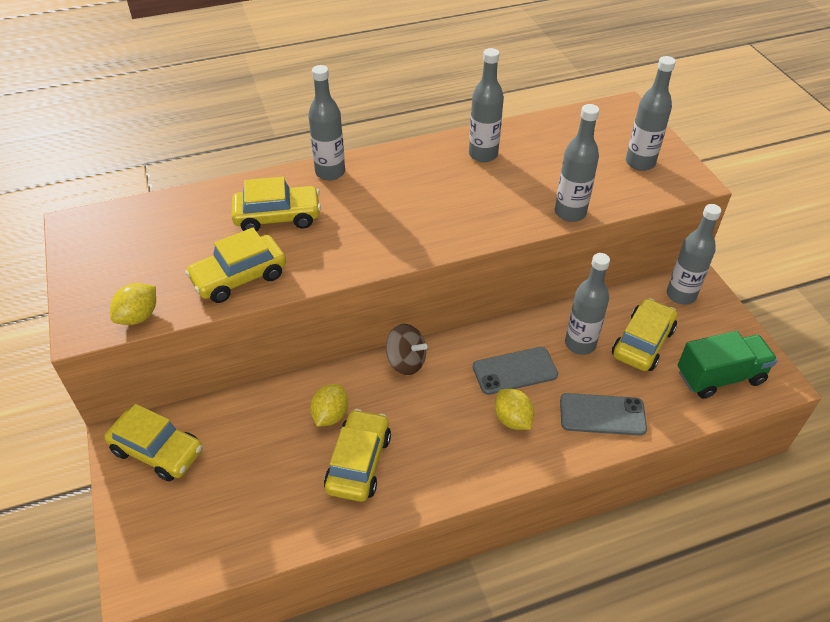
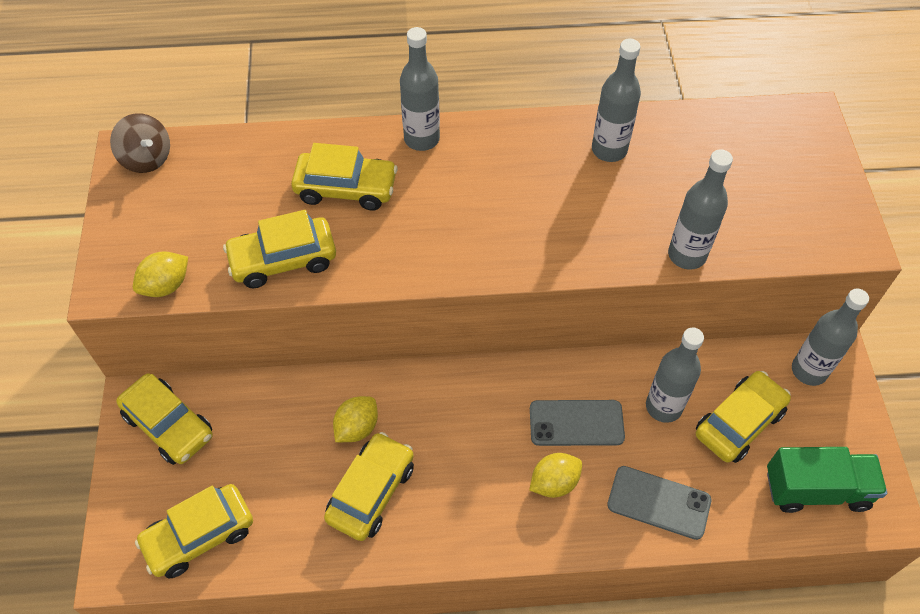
camera: 15 degrees right, 10 degrees up
brown spinning top [386,324,427,375] -> brown spinning top moved to [110,113,170,173]
yellow lemon [495,389,534,430] -> yellow lemon turned 75 degrees clockwise [529,453,582,498]
grey bottle [626,56,676,171] -> none
none -> yellow car [135,484,253,578]

